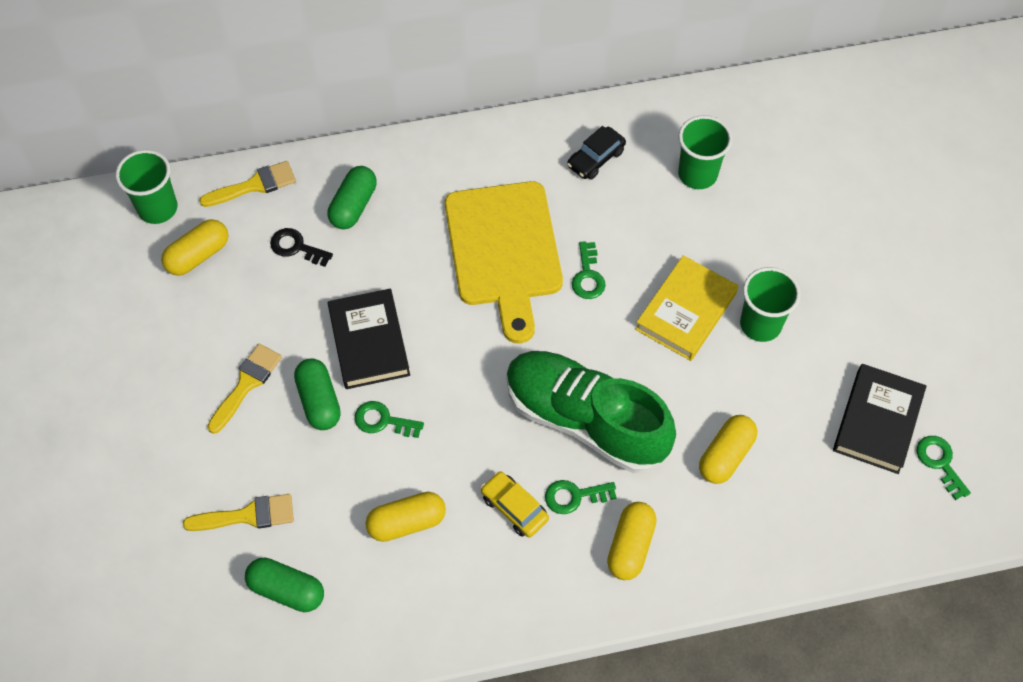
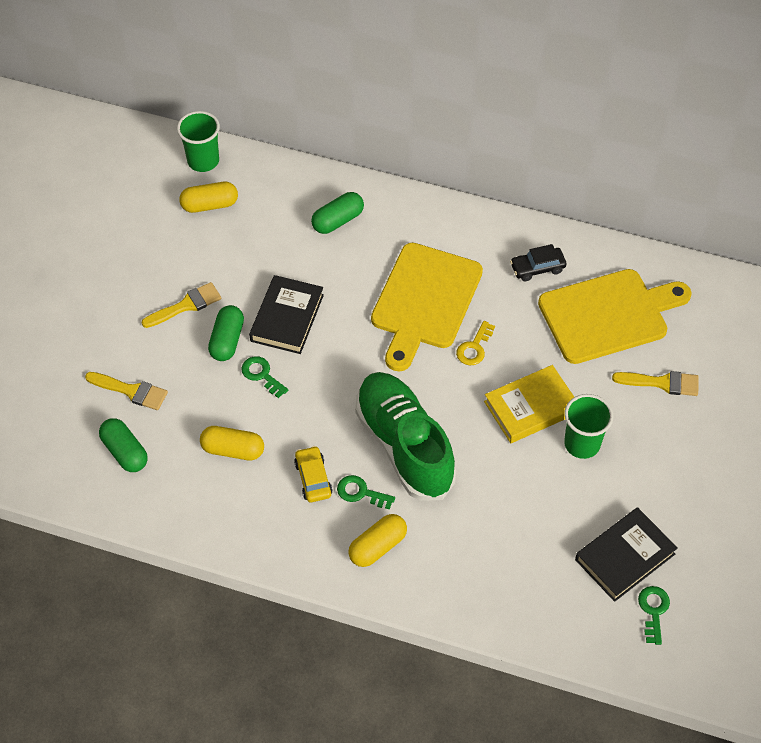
camera: 30 degrees right, 5 degrees down
yellow brush [199,161,296,207] -> yellow brush moved to [612,371,699,396]
black key [270,228,333,267] -> none
green key [572,241,606,299] -> yellow key [456,321,495,365]
green cup [678,115,733,189] -> yellow cutting board [538,269,692,364]
yellow capsule [699,415,757,484] -> none

